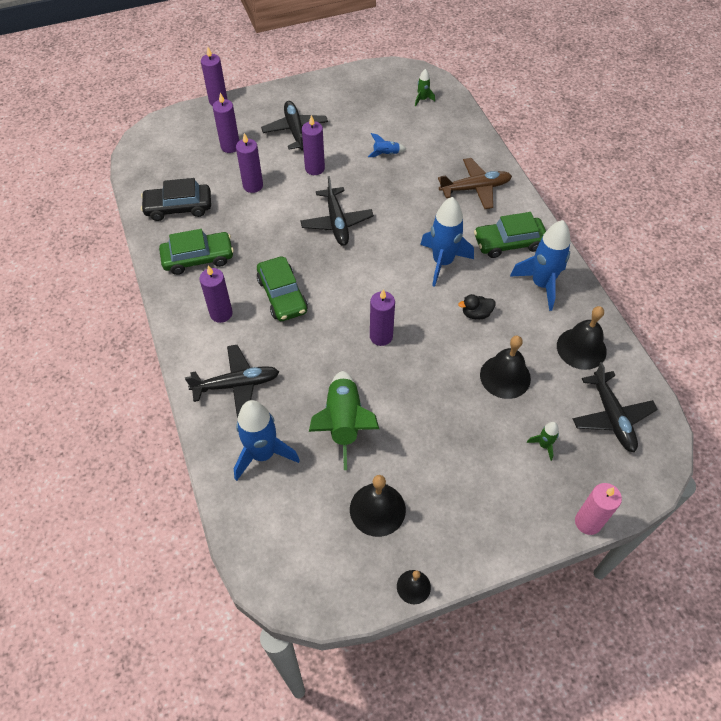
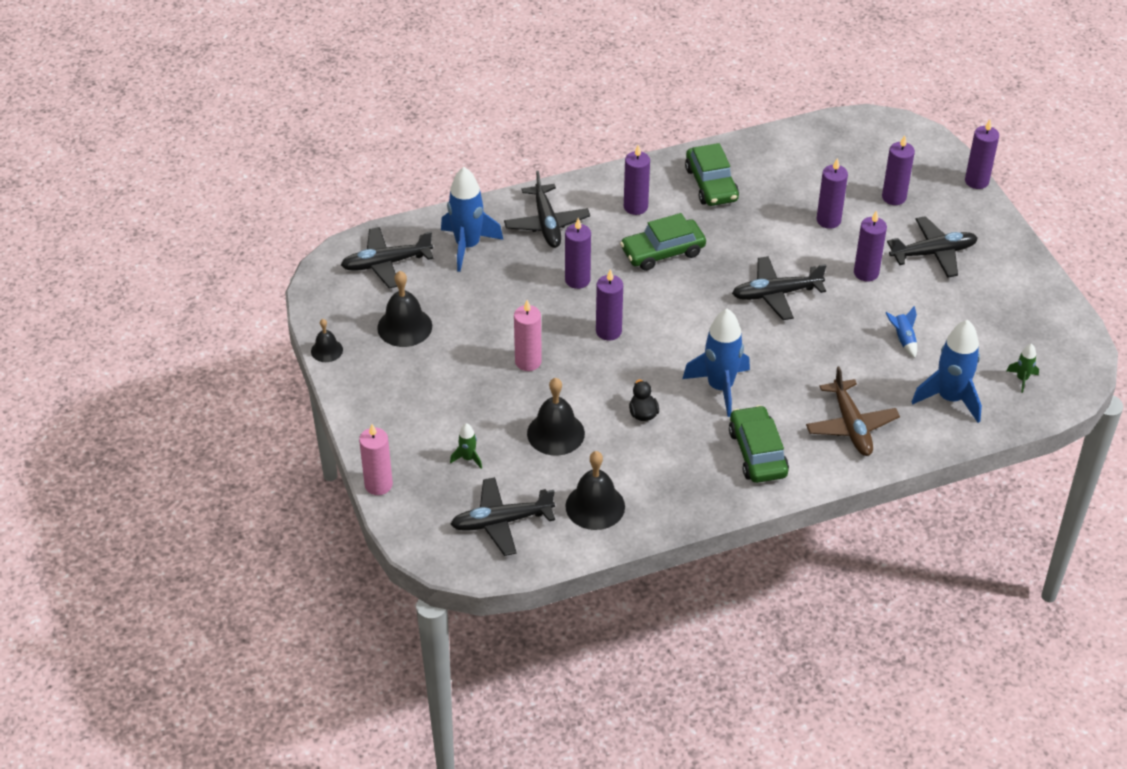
camera: 90 degrees right, 10 degrees down
black car [141,178,211,221] -> none
green rocket [309,371,379,470] -> none
blue rocket [510,220,571,311] -> blue rocket moved to [912,320,982,423]
none -> black plane [341,227,434,289]
none -> pink candle [514,300,542,371]
none -> purple candle [565,218,591,289]

